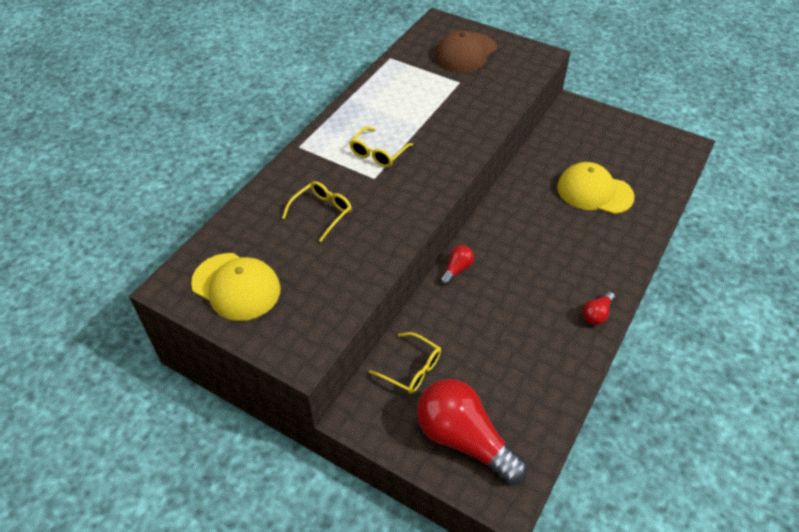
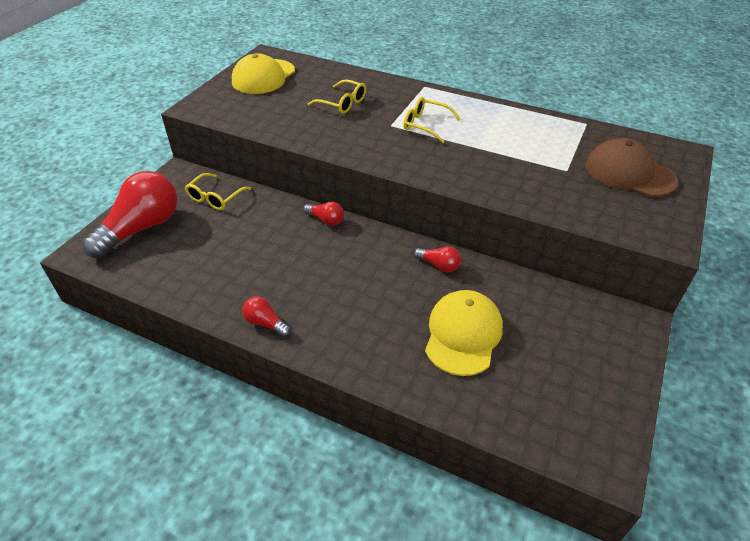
camera: 85 degrees right, 5 degrees down
none -> red light bulb [414,246,461,272]

